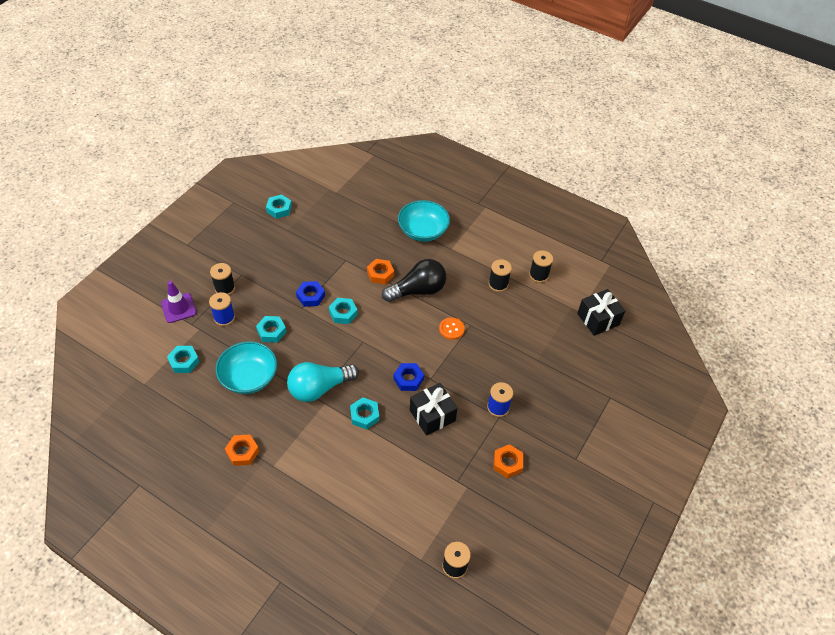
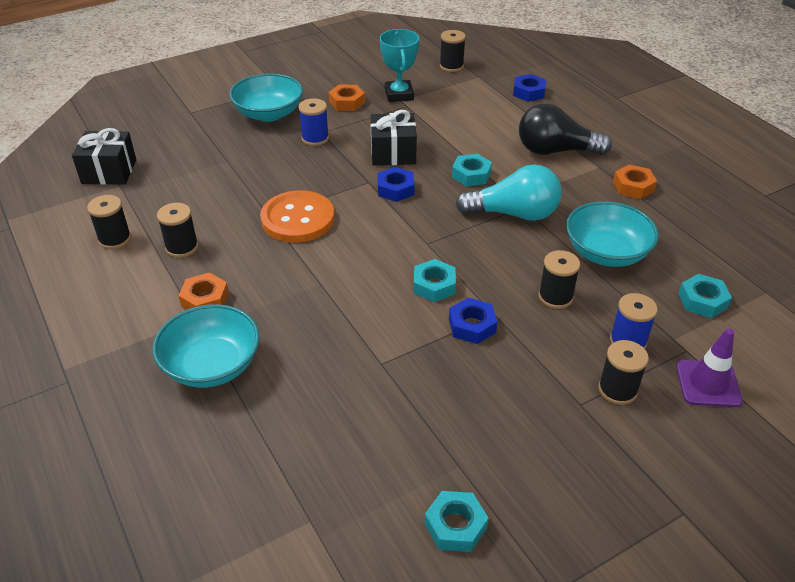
camera: 150 degrees left, 10 degrees down
turquoise nut [256,316,286,343] -> black spool [539,250,580,309]
orange nut [367,259,394,284] -> orange nut moved to [178,273,229,310]
black light bulb [382,259,446,302] -> black light bulb moved to [519,103,612,155]
orange button [439,317,465,340] -> orange button [260,190,334,243], size x1.92
none -> turquoise bowl [229,73,303,122]
none -> turquoise trophy [380,29,419,102]
none -> blue nut [513,74,546,102]

